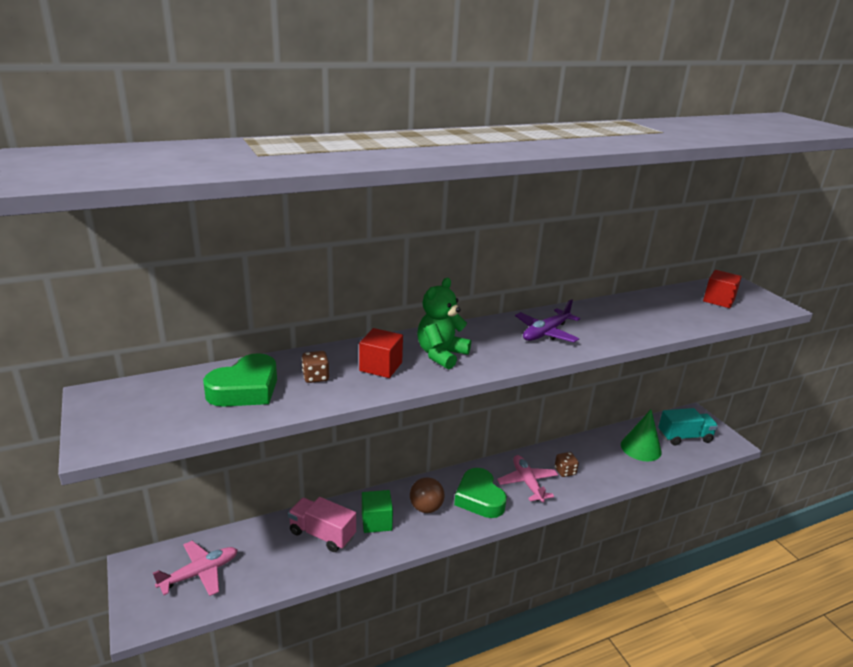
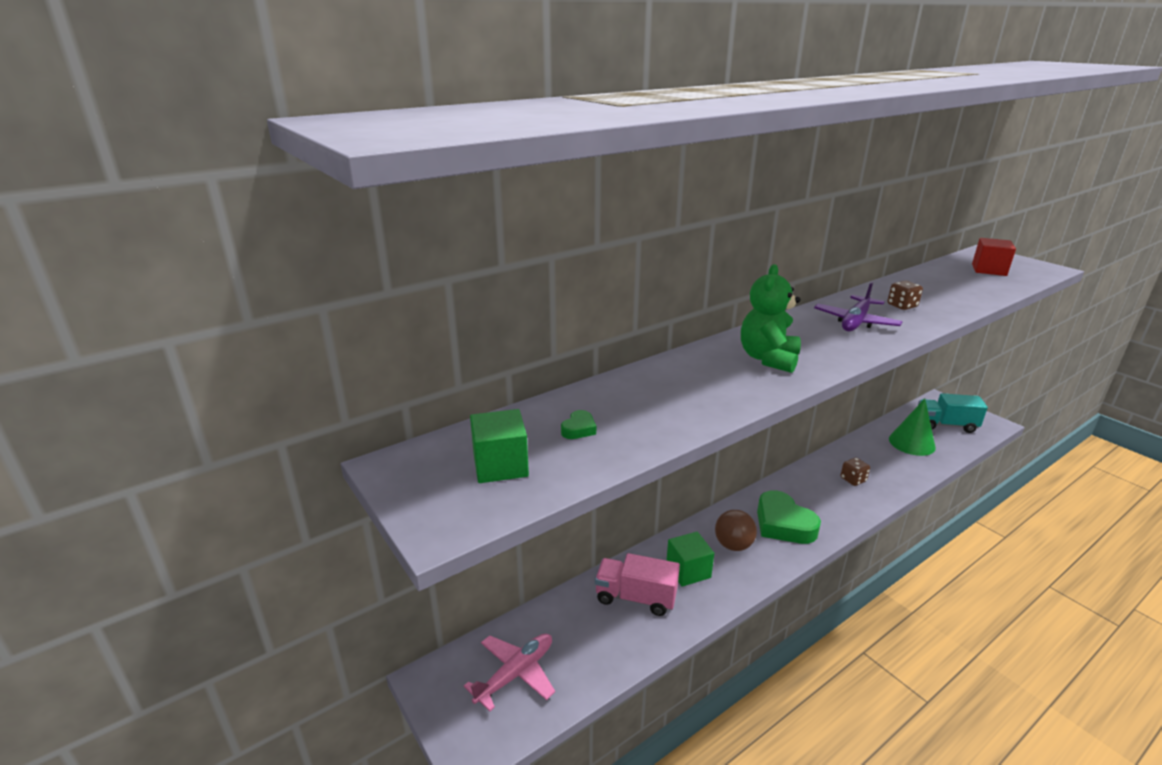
camera: 10 degrees left, 0 degrees up
green heart [203,353,277,407] -> green heart [561,410,596,439], size x0.41
brown dice [302,351,329,383] -> brown dice moved to [888,281,923,310]
red cube [359,328,403,378] -> none
pink plane [497,455,558,502] -> none
turquoise truck [658,408,718,445] -> turquoise truck turned 150 degrees counterclockwise [918,393,988,433]
none -> green cube [470,409,529,483]

